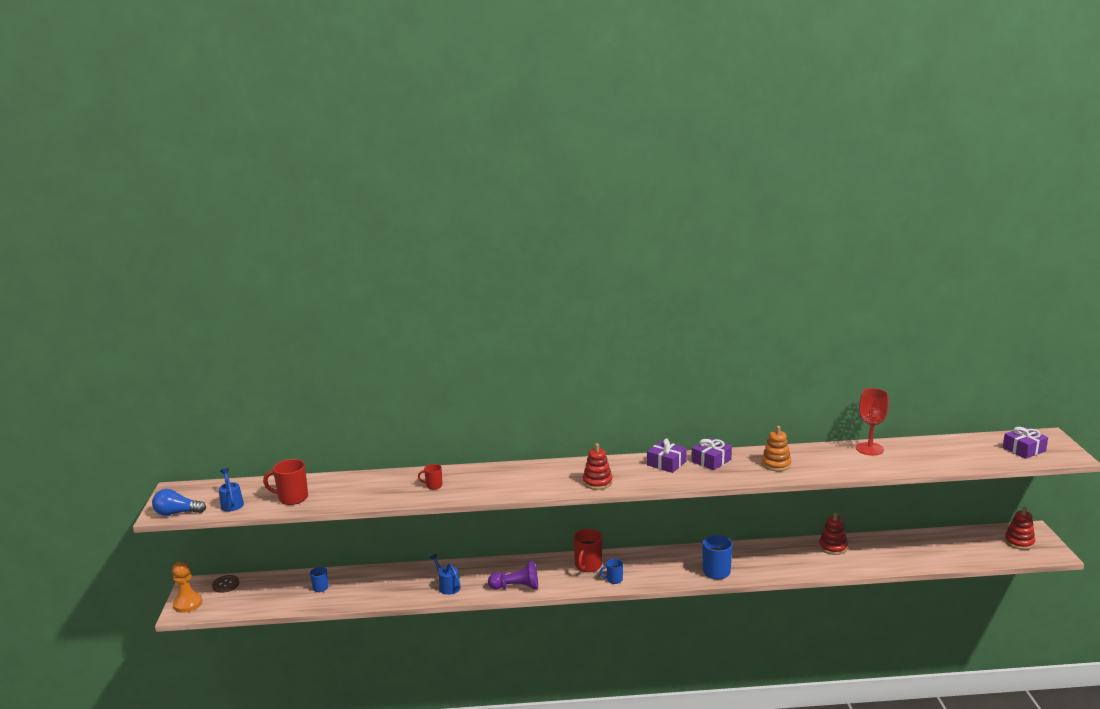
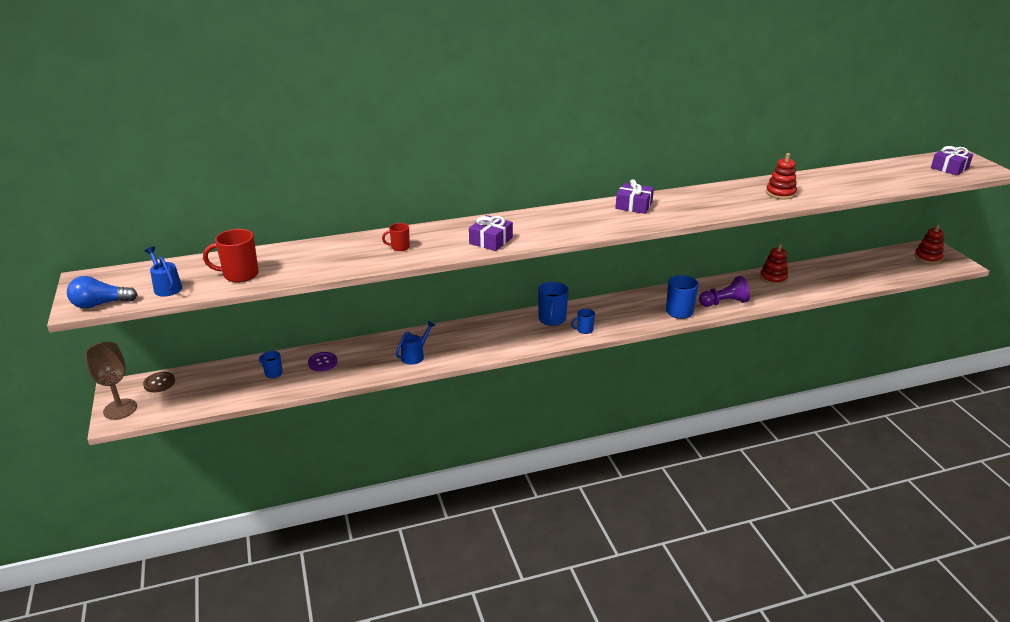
camera: 15 degrees left, 10 degrees up
orange pawn [172,561,202,613] -> brown goblet [85,342,137,420]
blue watering can [429,553,461,595] -> blue watering can turned 90 degrees clockwise [396,321,436,365]
purple pawn [488,561,538,590] -> purple pawn moved to [699,276,750,307]
red mug [573,529,602,572] -> blue mug [538,282,569,326]
red stacking toy [583,443,613,490] -> red stacking toy moved to [766,153,797,199]
purple gift [692,438,732,470] -> purple gift moved to [469,215,513,251]
orange stacking toy [761,426,792,471] -> none
red goblet [856,388,889,456] -> none
none -> purple button [308,352,337,371]

